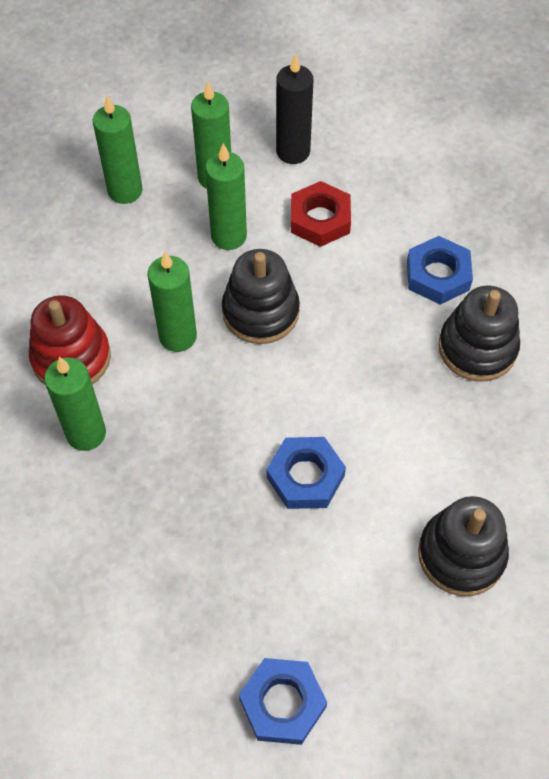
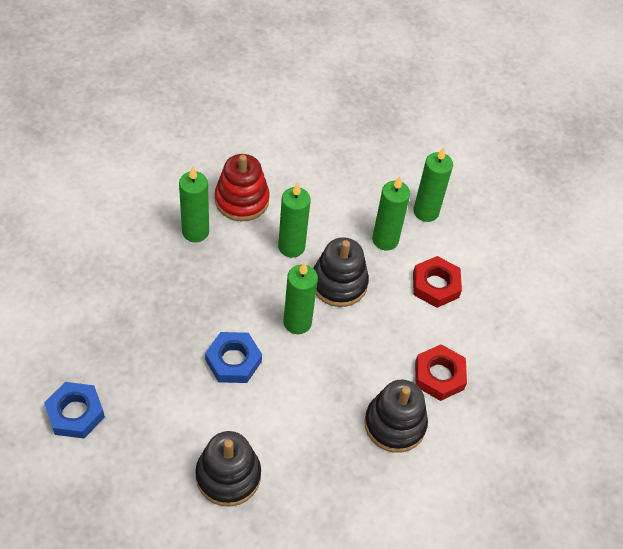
camera: 55 degrees right, 5 degrees down
green candle [93,95,143,204] -> green candle moved to [283,262,318,334]
black candle [276,53,313,164] -> none
blue nut [407,236,473,304] -> red nut [415,344,467,401]

